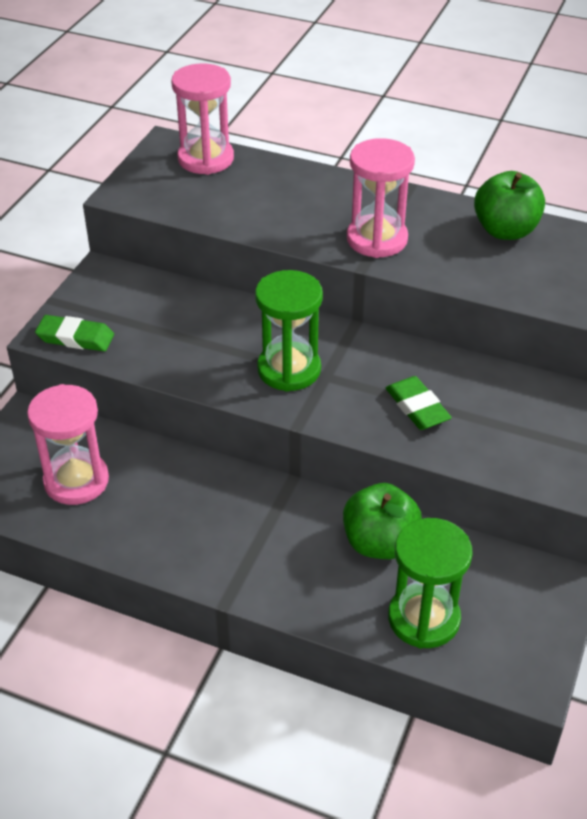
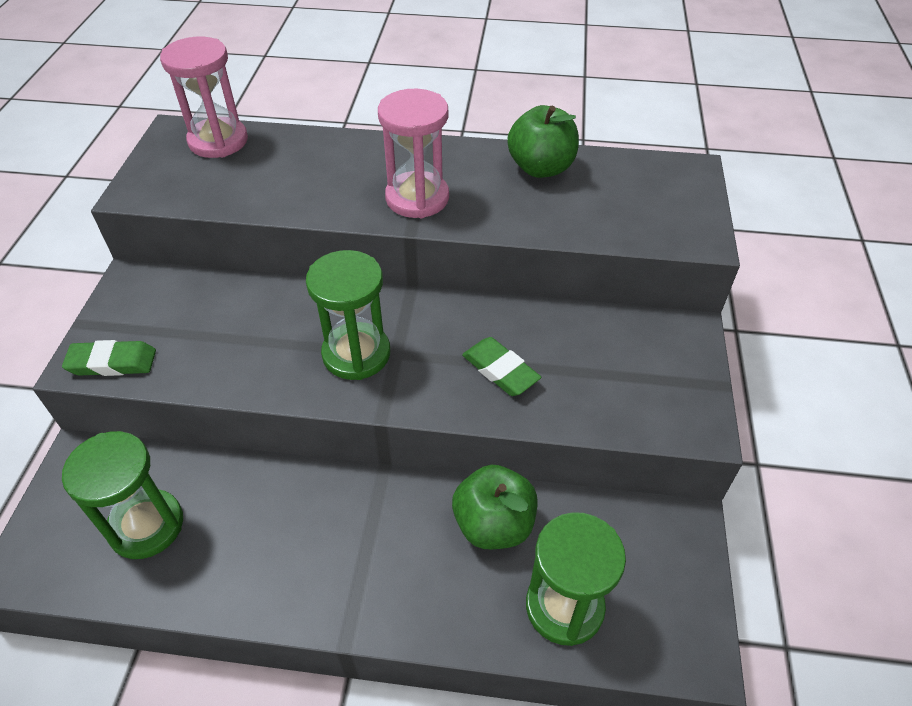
camera: 15 degrees left, 5 degrees up
pink hourglass [27,384,109,505] -> green hourglass [62,431,183,559]

